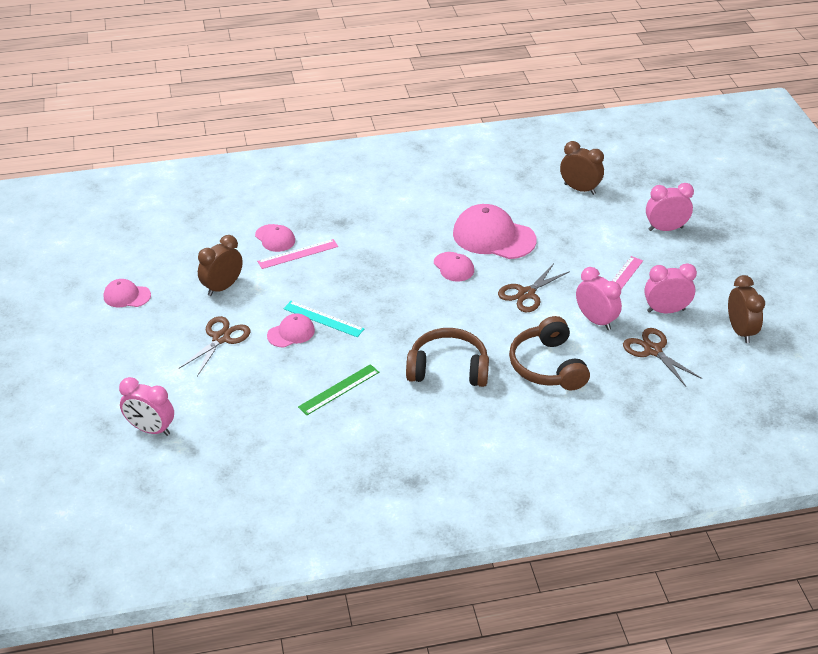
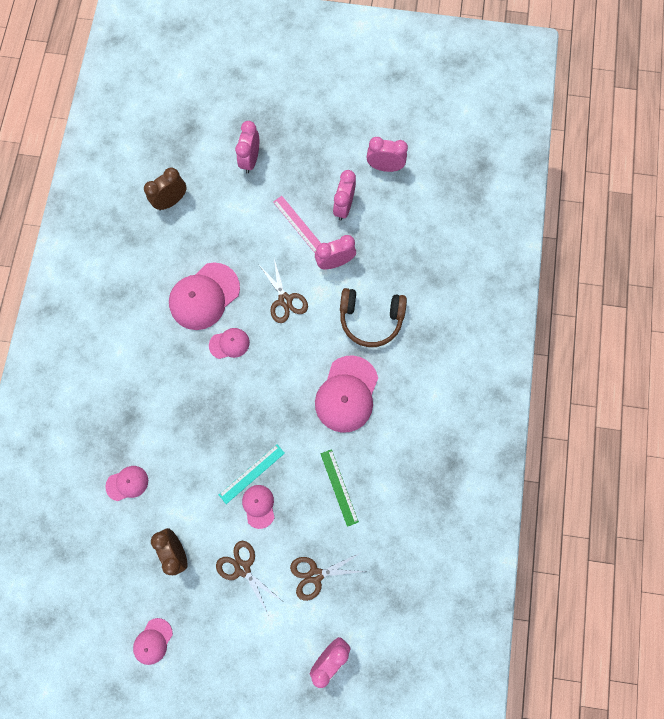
camera: 70 degrees left, 35 degrees up
pink ruler [257,239,338,269] -> none
brown headphones [406,328,489,387] -> pink cap [315,355,378,433]
brown scissors [623,328,702,386] -> brown scissors moved to [290,552,367,601]
brown clock [728,275,765,343] -> pink clock [367,137,408,172]

